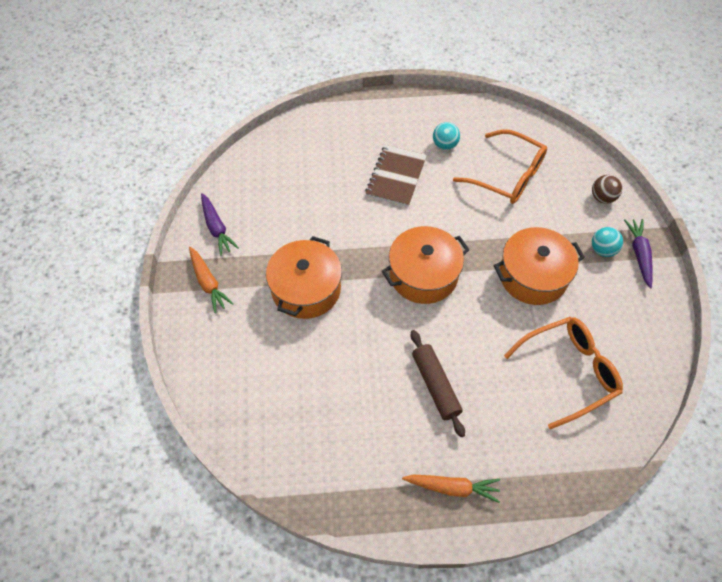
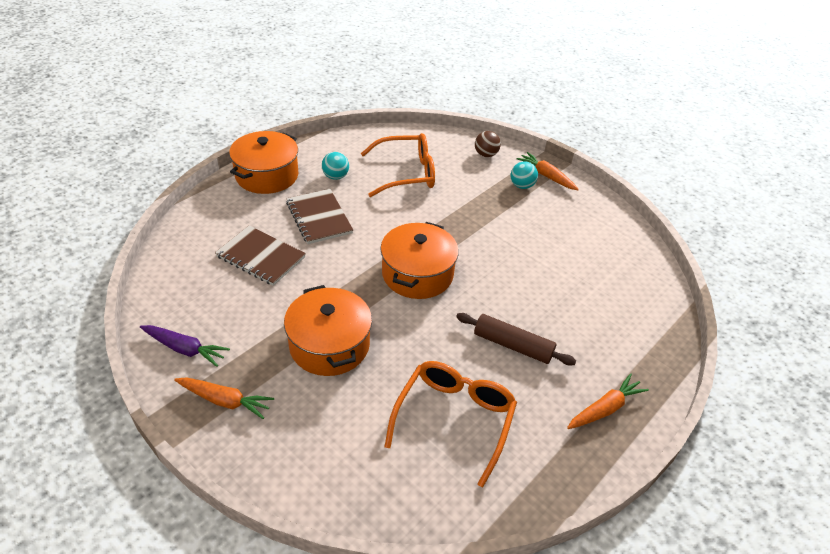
camera: 45 degrees left, 15 degrees down
orange pot [494,227,585,305] -> orange pot moved to [229,131,298,194]
orange glasses [504,317,623,429] -> orange glasses moved to [384,361,517,487]
purple carrot [624,219,653,288] -> orange carrot [517,152,579,190]
none -> brown notebook [215,226,306,286]

